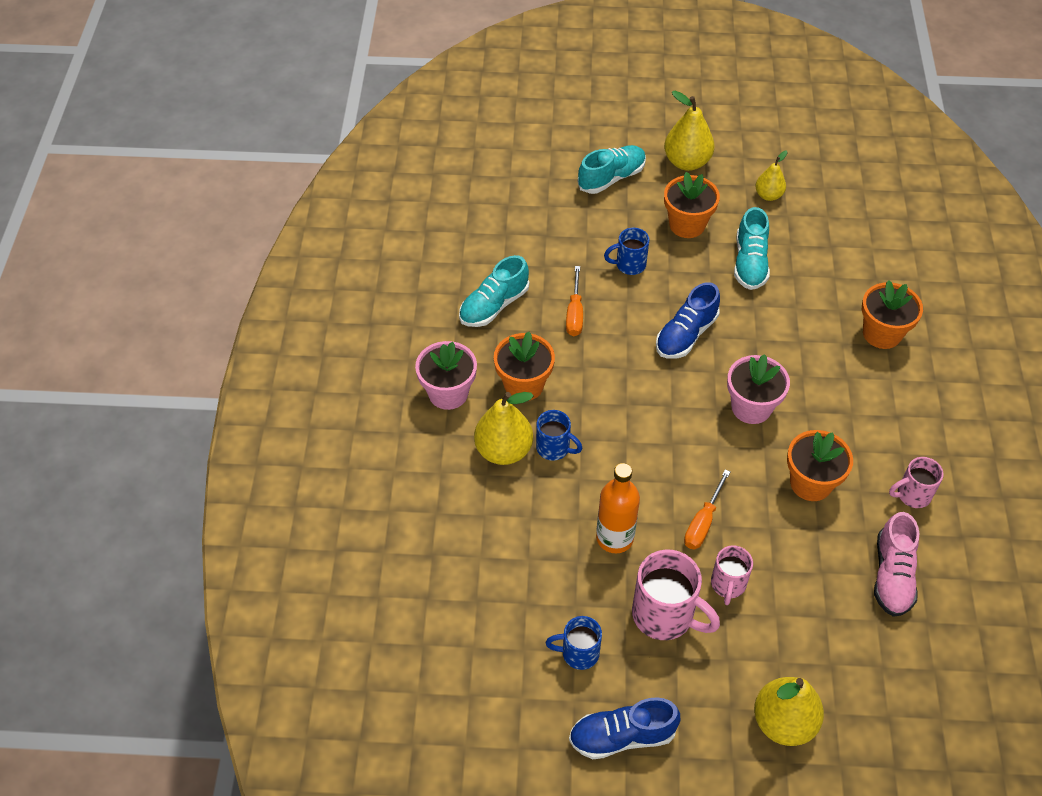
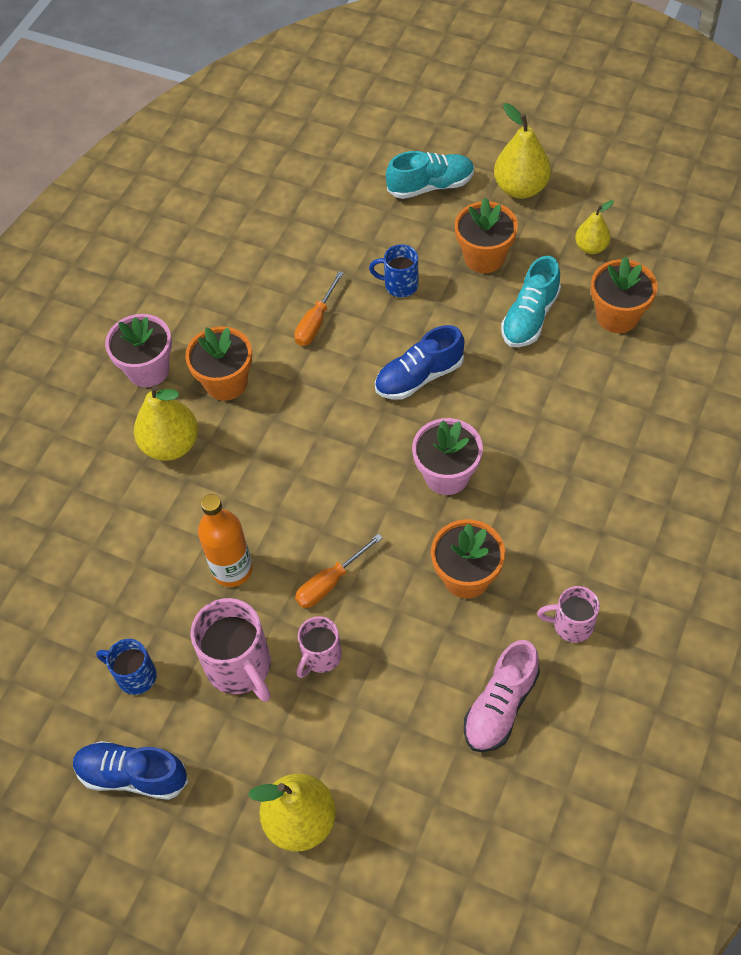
camera: 25 degrees right, 5 degrees up
turquoise shoe [459,255,529,327] -> none
blue mug [536,410,582,461] -> none
orange flower pot [862,280,923,349] -> orange flower pot moved to [591,256,658,333]

